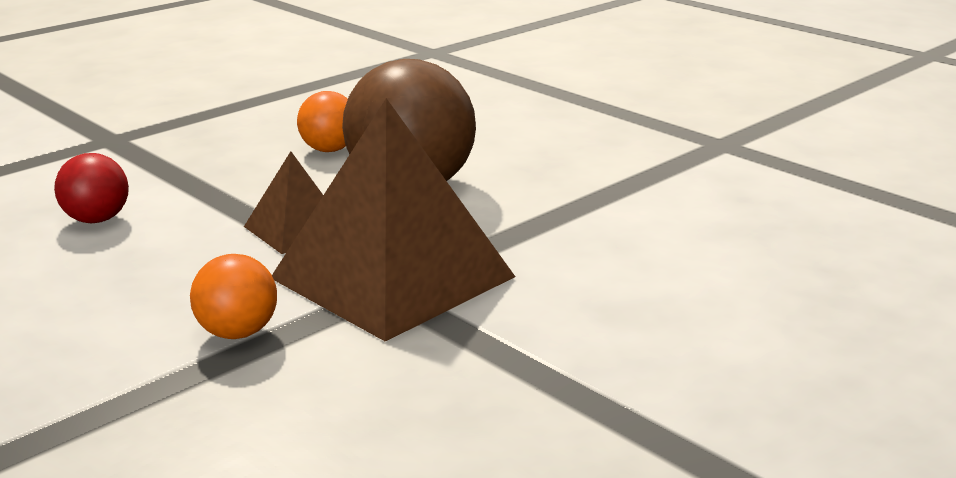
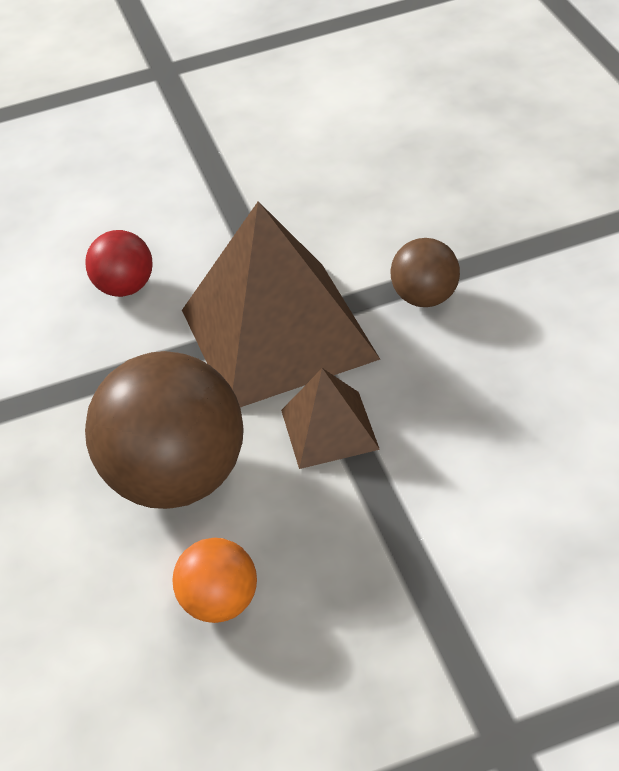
camera: 150 degrees left, 20 degrees up
red ball [54,153,129,223] -> red ball moved to [85,230,153,297]
orange ball [190,254,277,339] -> brown ball [390,238,460,307]

